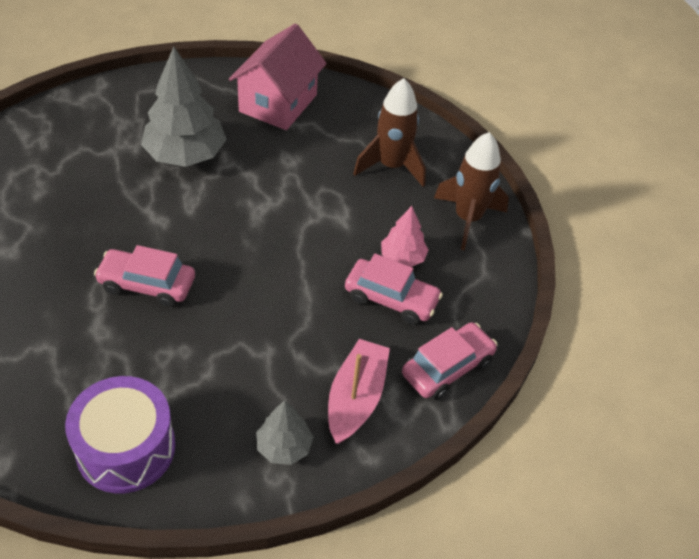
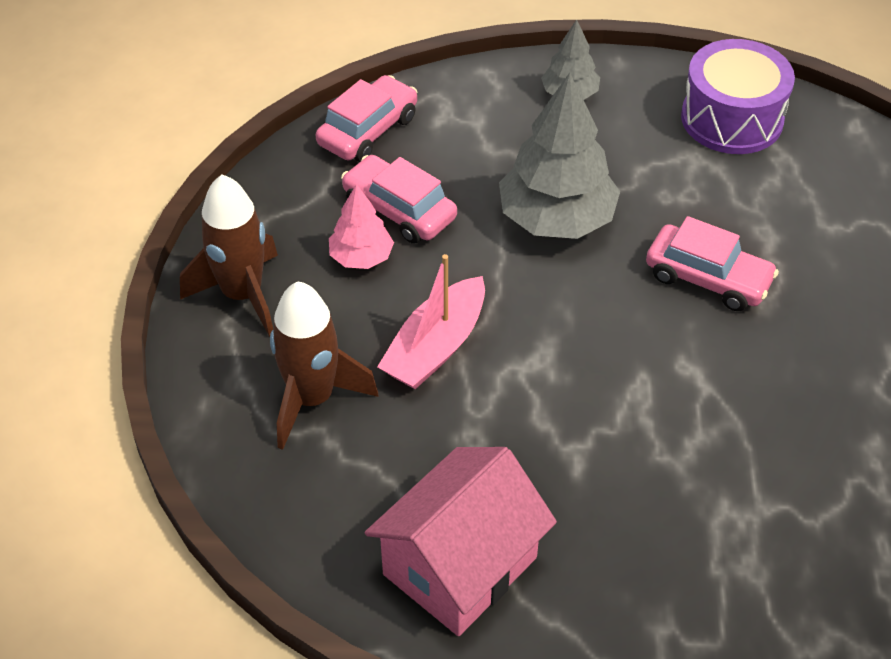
camera: 160 degrees left, 0 degrees up
grey tree [141,47,227,167] -> grey tree moved to [499,73,620,239]
pink boat [328,339,390,444] -> pink boat moved to [377,254,485,389]
pink car [402,322,497,400] -> pink car turned 150 degrees clockwise [316,75,418,162]

